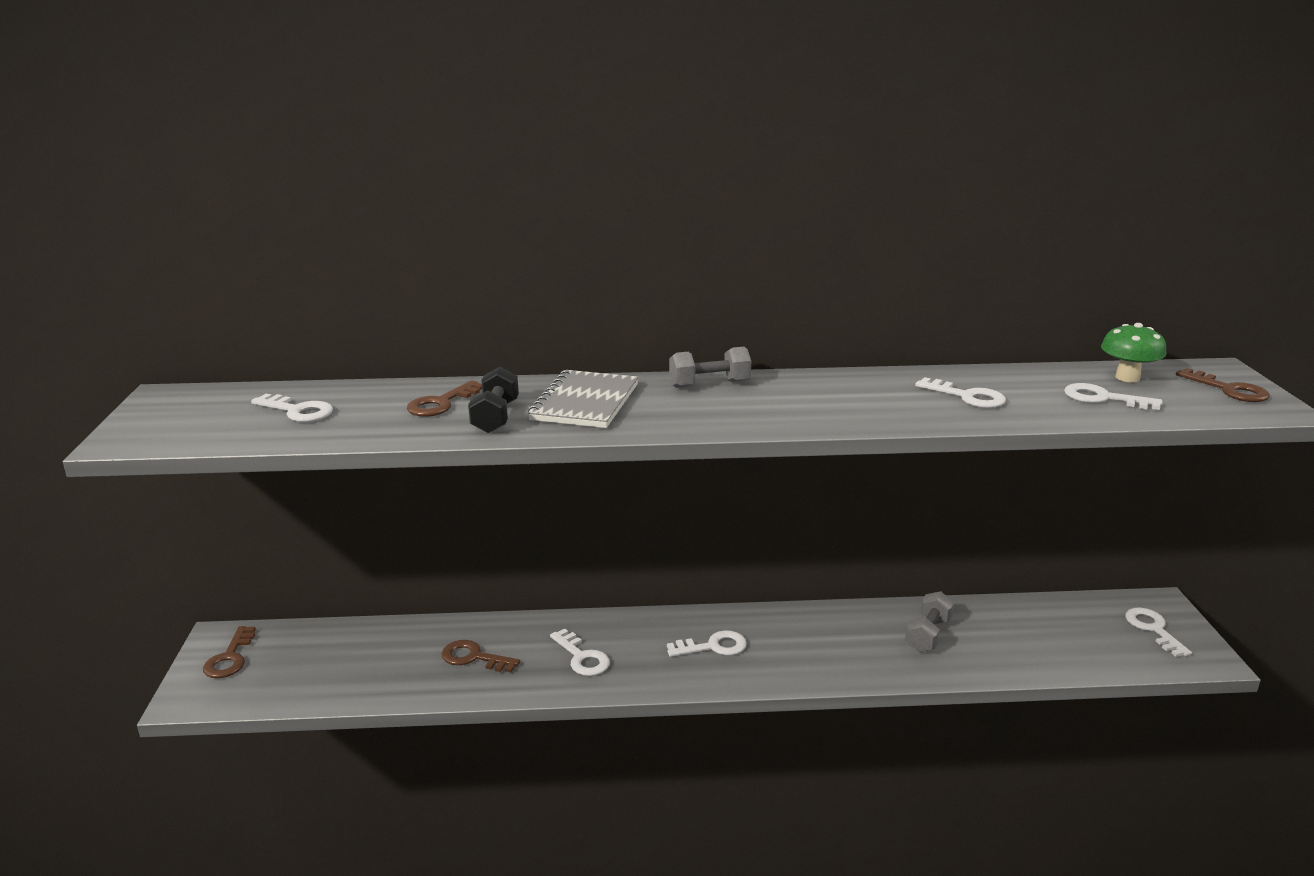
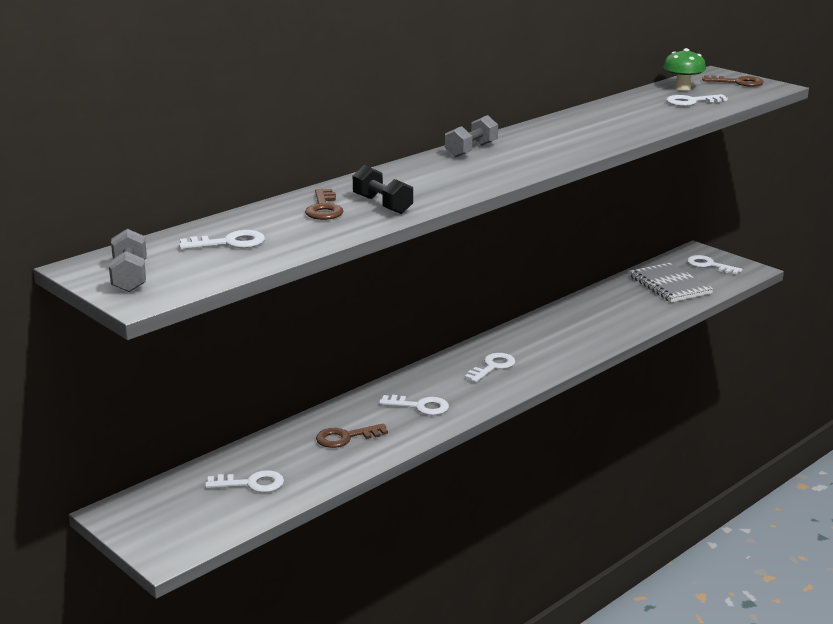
camera: 40 degrees left, 0 degrees up
brown key [203,626,256,678] -> none
grey notebook [528,370,639,428] -> grey notebook moved to [629,263,714,302]
grey dumbbell [905,591,954,652] -> grey dumbbell moved to [109,229,147,292]
white key [915,377,1006,408] -> white key moved to [205,470,284,493]

